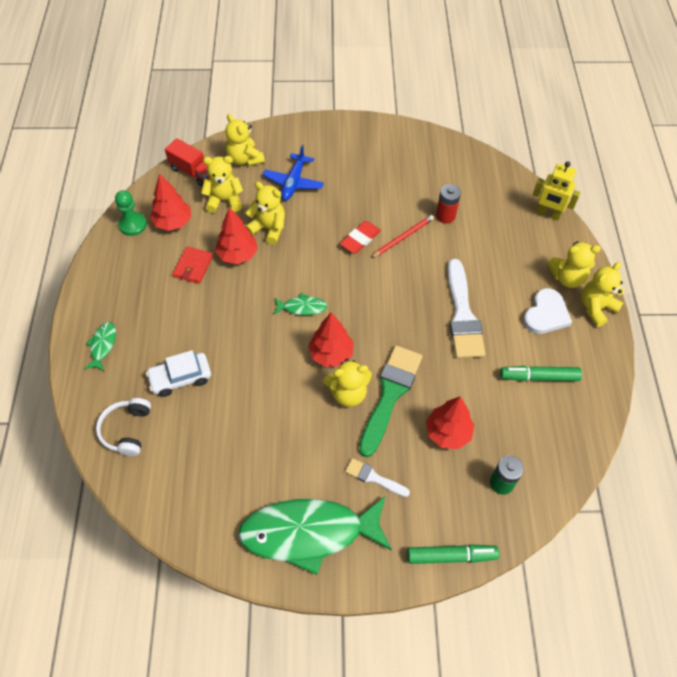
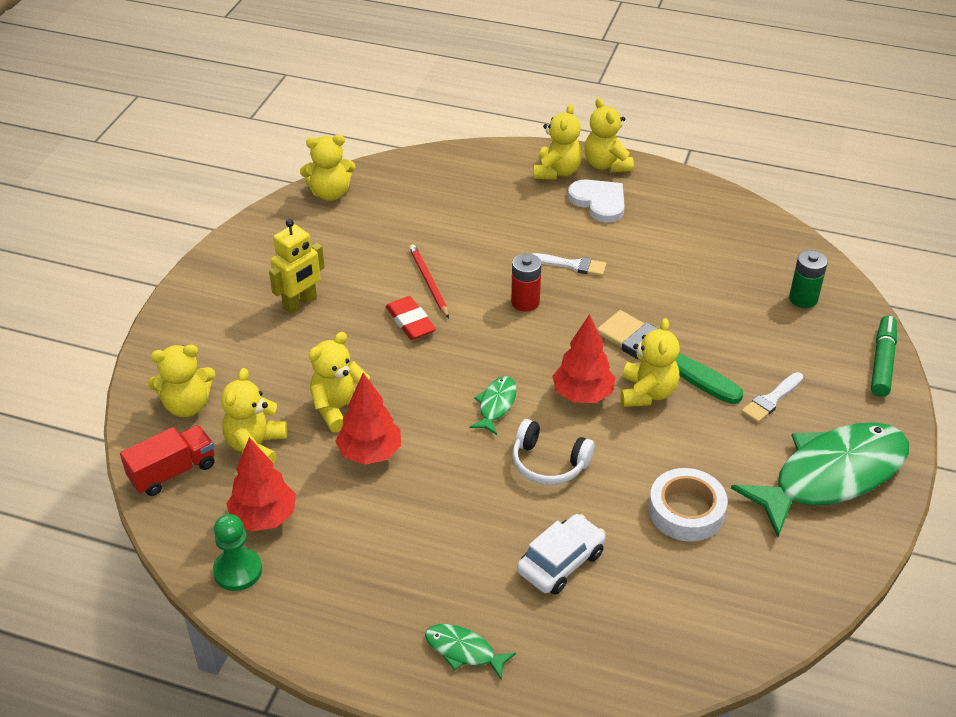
camera: 70 degrees left, 15 degrees down
white headphones [96,398,151,456] -> white headphones moved to [513,419,595,485]
white car [146,350,211,397] -> white car turned 135 degrees counterclockwise [517,514,606,595]
red wallet [173,246,213,284] -> none
green fish [238,496,392,575] -> green fish turned 135 degrees counterclockwise [731,422,909,537]
blue plane [263,145,324,200] -> none
red tree [426,396,474,449] -> none
red battery [436,184,461,223] -> red battery moved to [511,253,542,312]
white brush [447,259,485,358] -> white brush [533,253,607,276], size x0.51
green marker [500,366,582,381] -> none
yellow robot [533,161,581,220] -> yellow robot moved to [269,219,325,314]
none -> yellow teddy bear [300,134,355,201]
none -> white tape [648,468,727,542]

